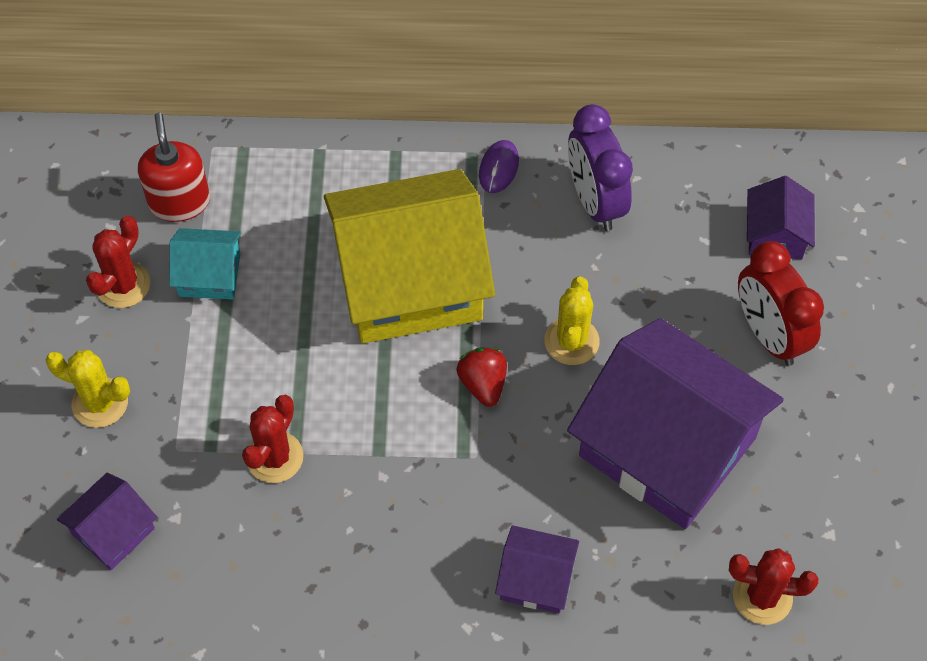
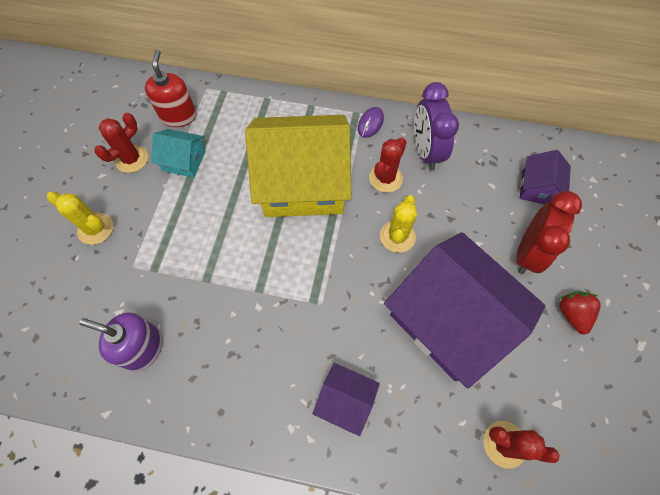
camera: 10 degrees right, 5 degrees up
purple house [57,472,157,570] -> none
red cactus [242,395,303,483] -> red cactus moved to [369,137,407,193]
red strawberry [456,347,507,407] -> red strawberry moved to [559,291,601,335]
red clock [738,241,824,366] -> red clock turned 135 degrees counterclockwise [516,191,582,274]
none -> purple soap dispenser [79,312,162,371]

